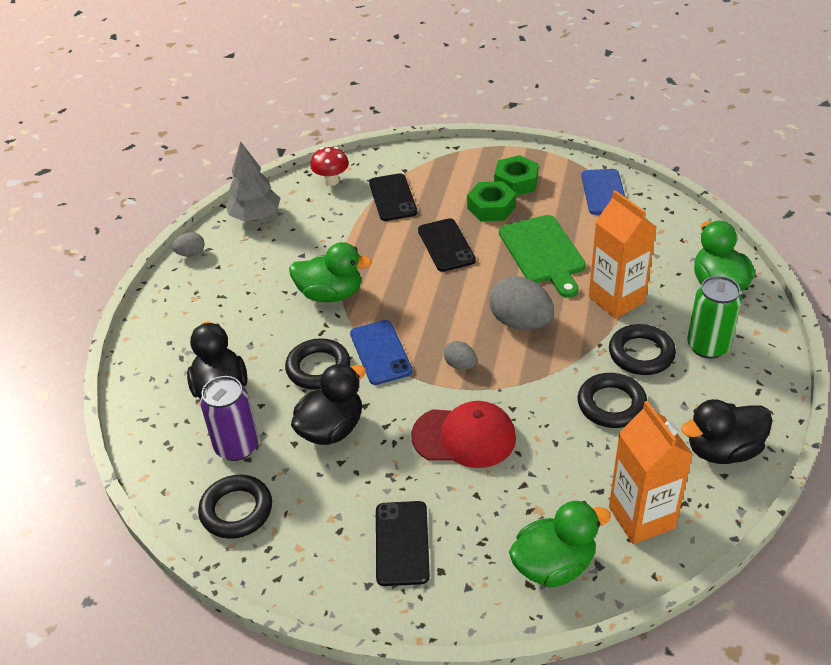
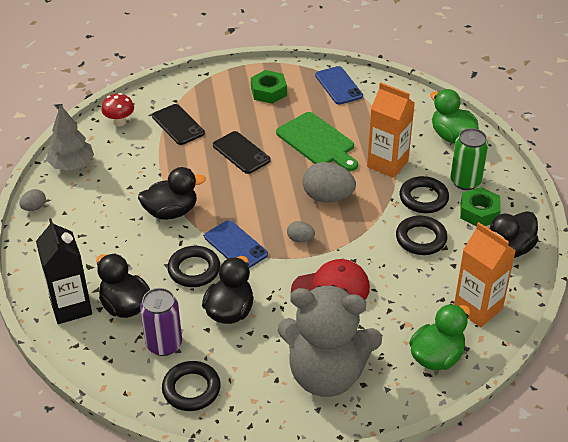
camera: 25 degrees left, 0 degrees up
green duck [289,242,372,302] -> black duck [138,167,206,220]
black phone [376,501,430,586] -> grey teddy bear [278,285,382,397]
green nut [467,181,516,221] -> green nut moved to [460,187,501,226]
none -> black carton [36,218,92,324]

